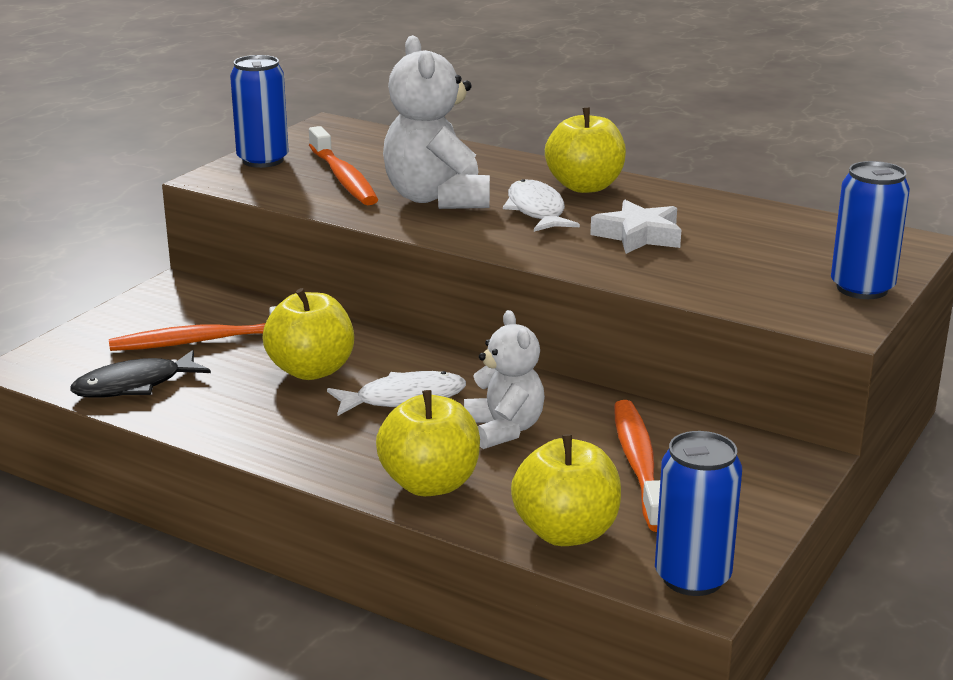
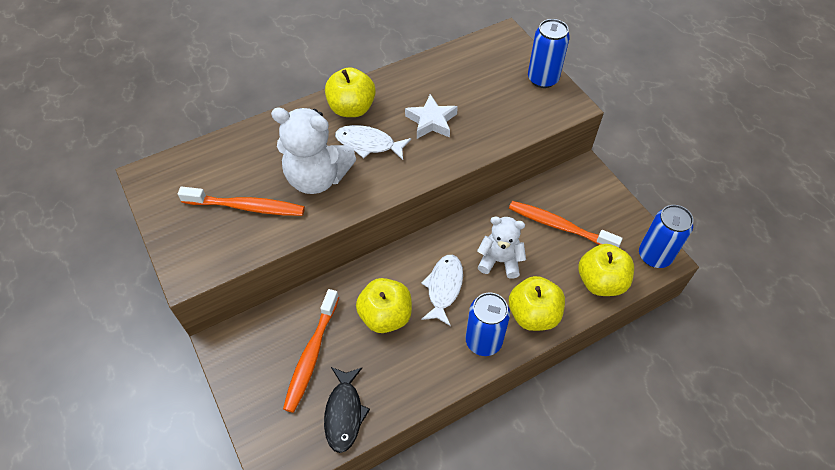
camera: 60 degrees left, 30 degrees up
blue can [230,55,289,168] -> blue can moved to [465,292,510,356]

